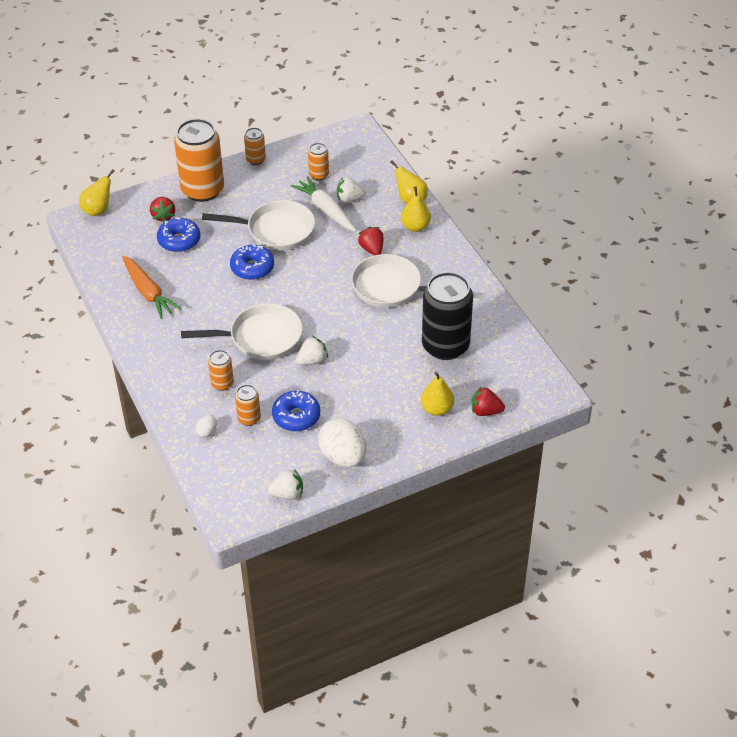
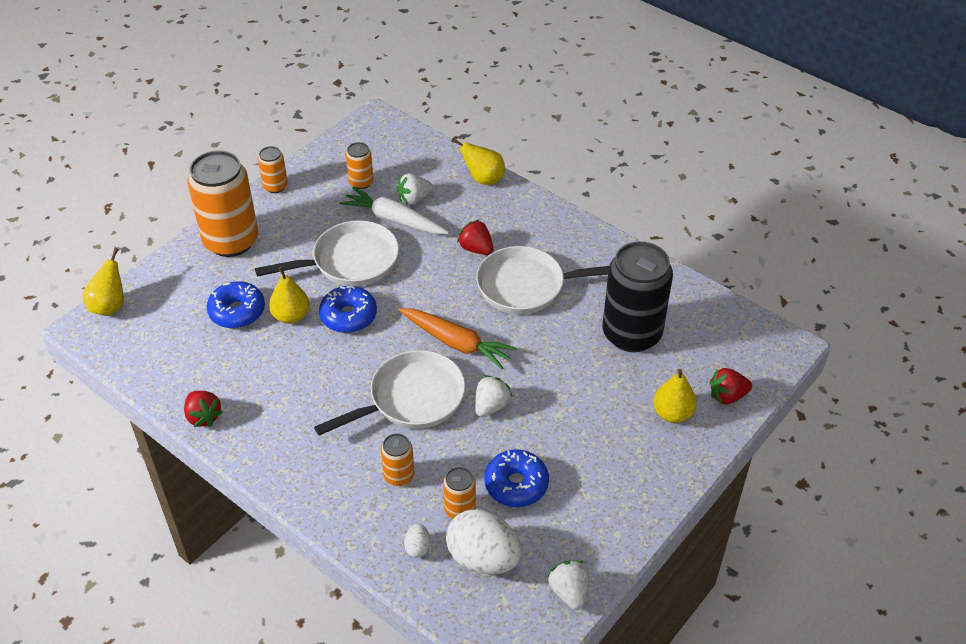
camera: 25 degrees left, 0 degrees up
orange carrot [122,256,181,319] -> orange carrot moved to [399,308,517,369]
red strawberry [150,197,175,222] -> red strawberry moved to [184,391,223,427]
white strawberry [268,469,303,500] -> white strawberry turned 75 degrees counterclockwise [548,561,589,610]
white egg [318,418,366,468] -> white egg moved to [446,509,521,574]
yellow pear [401,187,431,232] -> yellow pear moved to [269,267,310,324]

